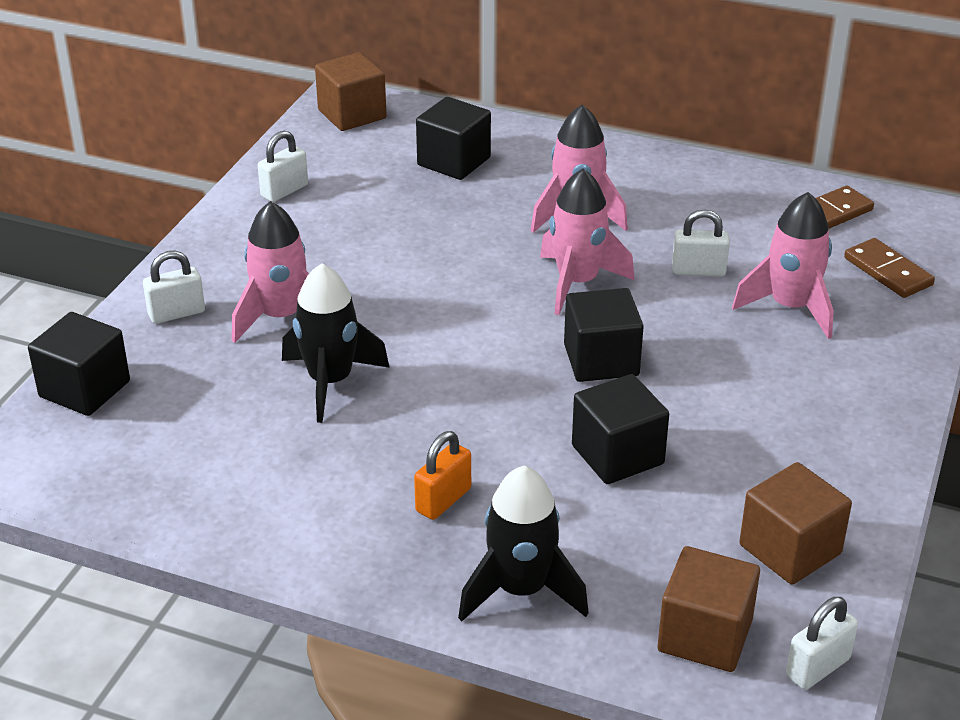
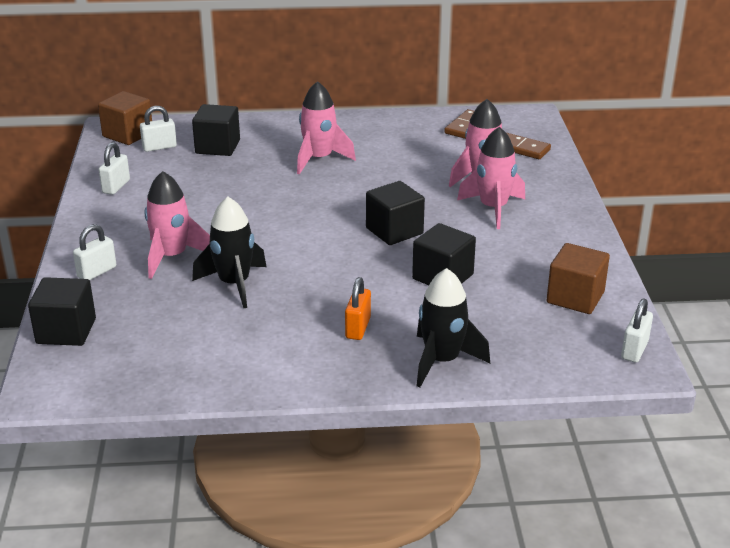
camera: 25 degrees left, 5 degrees down
pink rocket [540,169,635,315] -> pink rocket moved to [457,127,525,229]
brown cube [658,546,760,672] -> none
white padlock [672,210,730,277] -> white padlock moved to [140,106,177,152]

